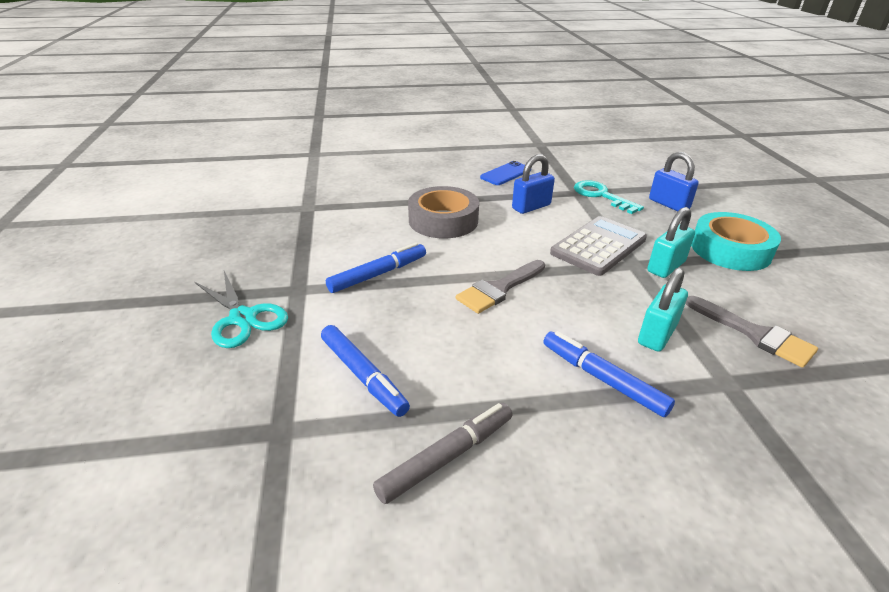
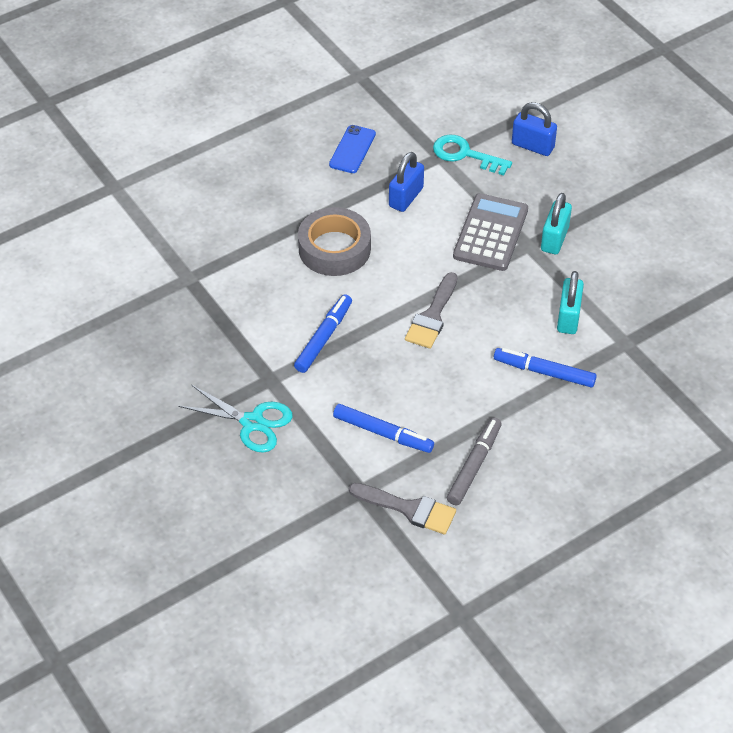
camera: 25 degrees left, 15 degrees up
grey brush [686,296,818,368] -> grey brush moved to [349,483,456,534]
turquoise tape [691,212,781,271] -> none

